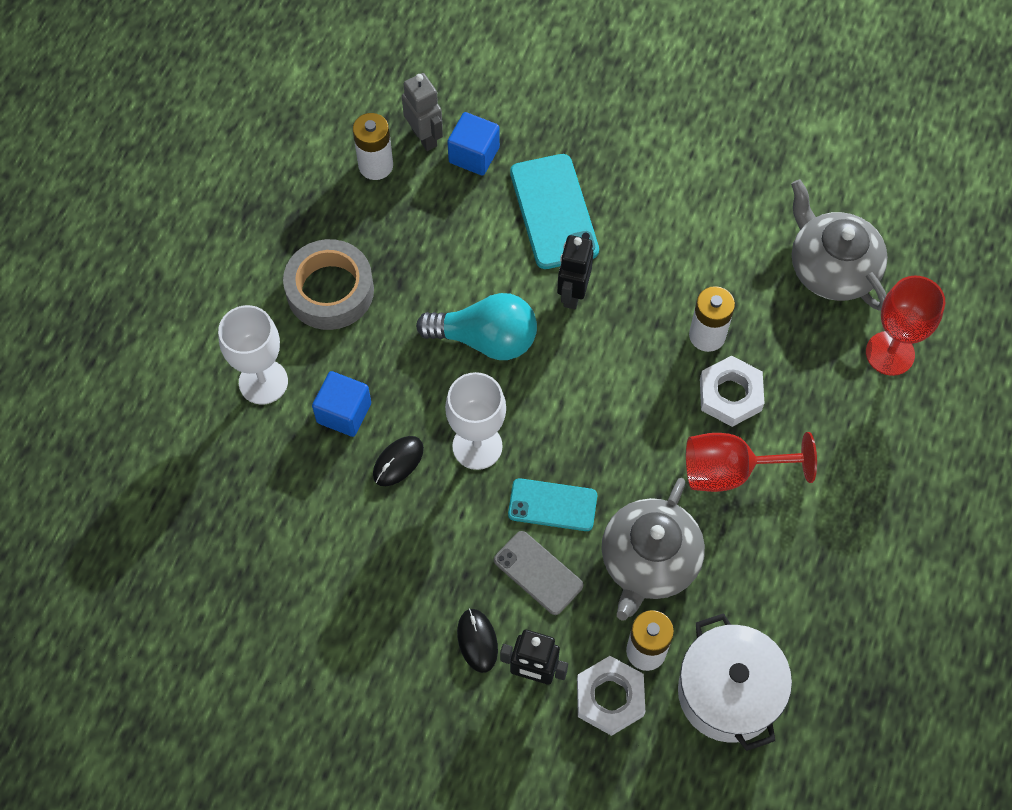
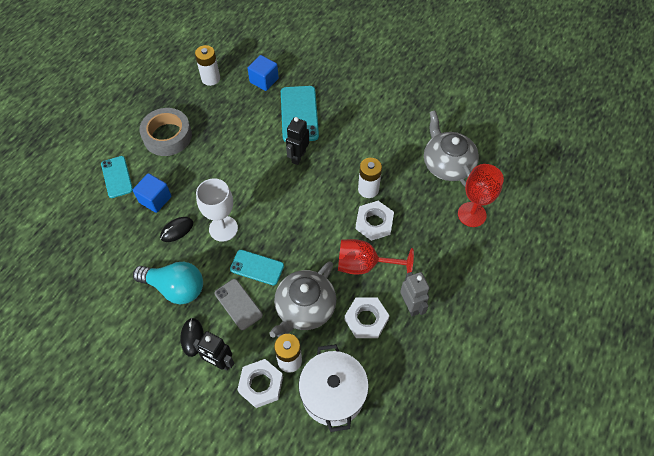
camera: 10 degrees right, 5 degrees down
white goblet [218,305,288,405] -> turquoise phone [101,156,133,198]
grey robot [402,73,443,151] -> grey robot moved to [400,272,429,316]
turquoise light bulb [416,293,537,360] -> turquoise light bulb moved to [133,262,203,304]
none -> white nut [345,298,389,338]

